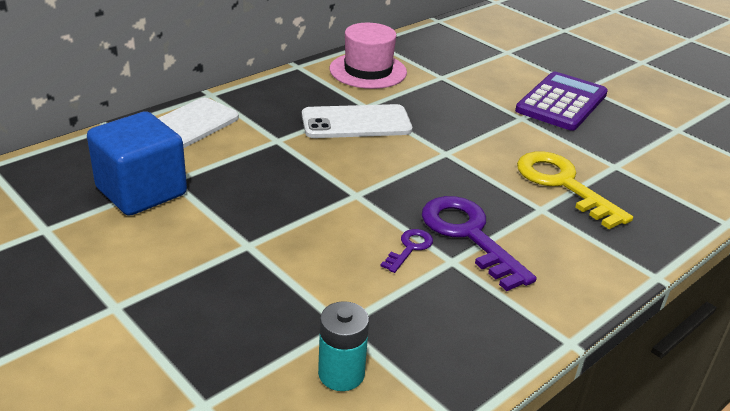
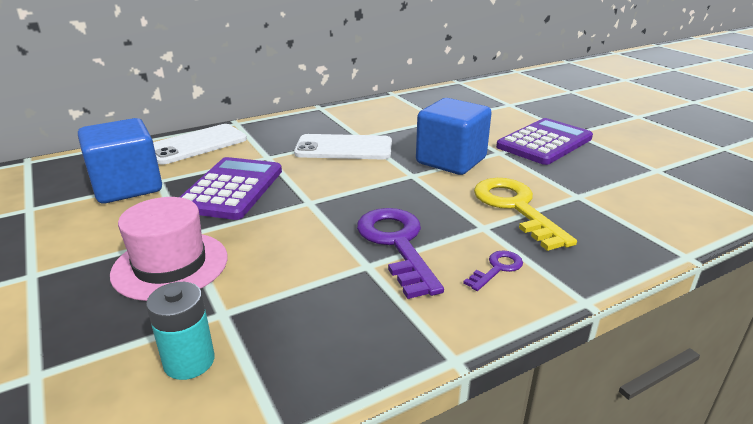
camera: 15 degrees right, 5 degrees down
pink hat [330,23,407,89] -> pink hat moved to [110,197,228,301]
purple key [381,229,433,273] -> purple key moved to [463,251,523,291]
none -> purple calculator [180,157,282,220]
none -> blue cube [416,98,492,175]

